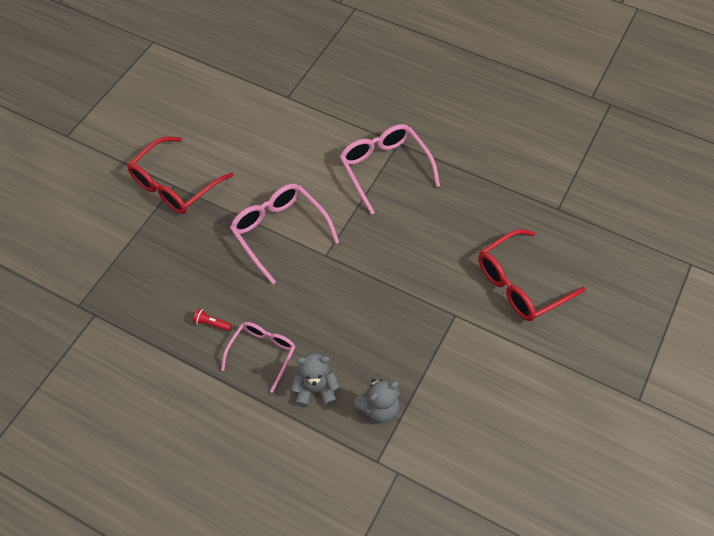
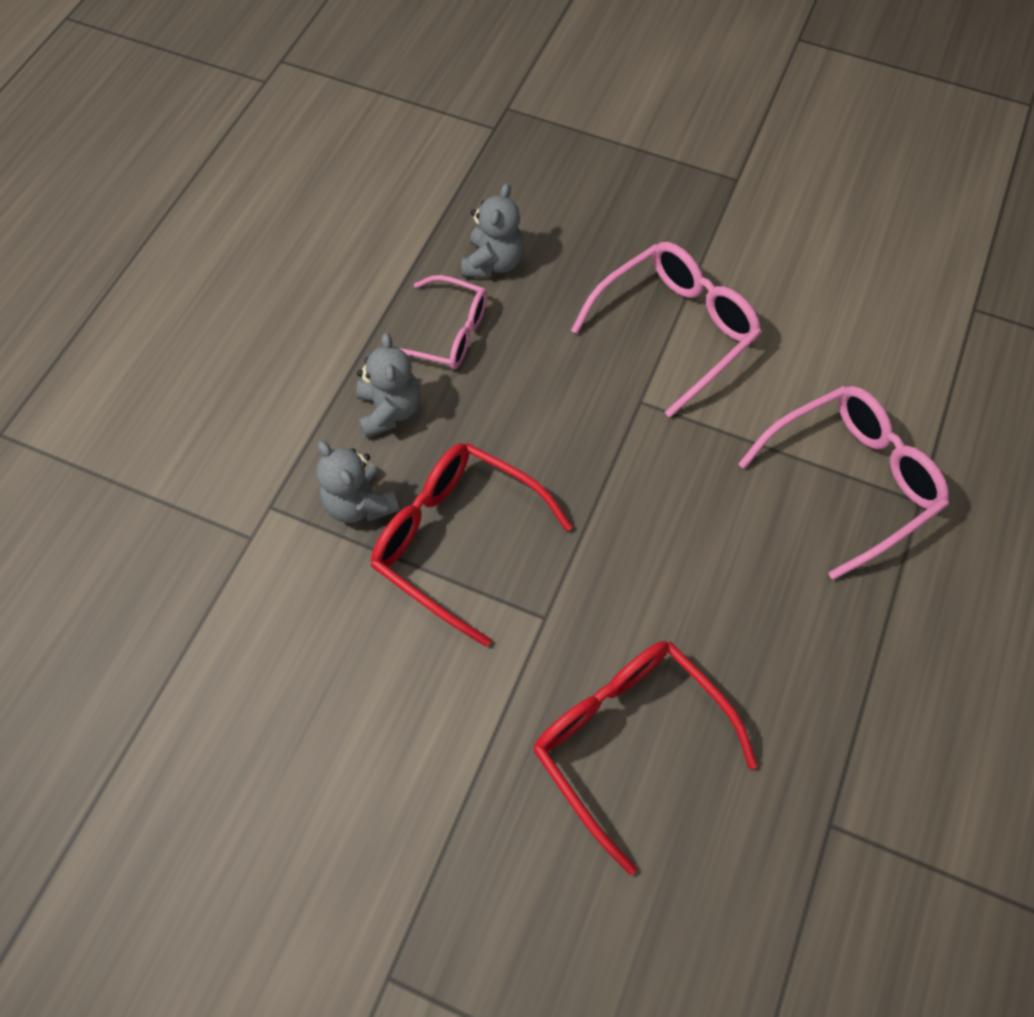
camera: 85 degrees right, 5 degrees up
red glasses [127,137,234,214] -> red glasses moved to [371,443,572,647]
red flashlight [193,309,232,331] -> grey teddy bear [462,183,524,278]

